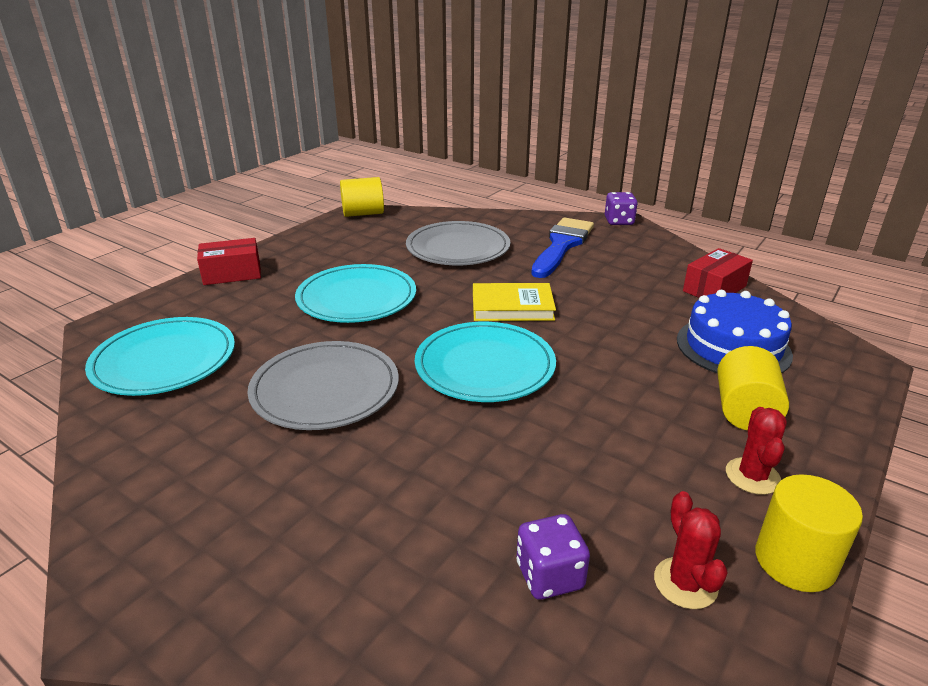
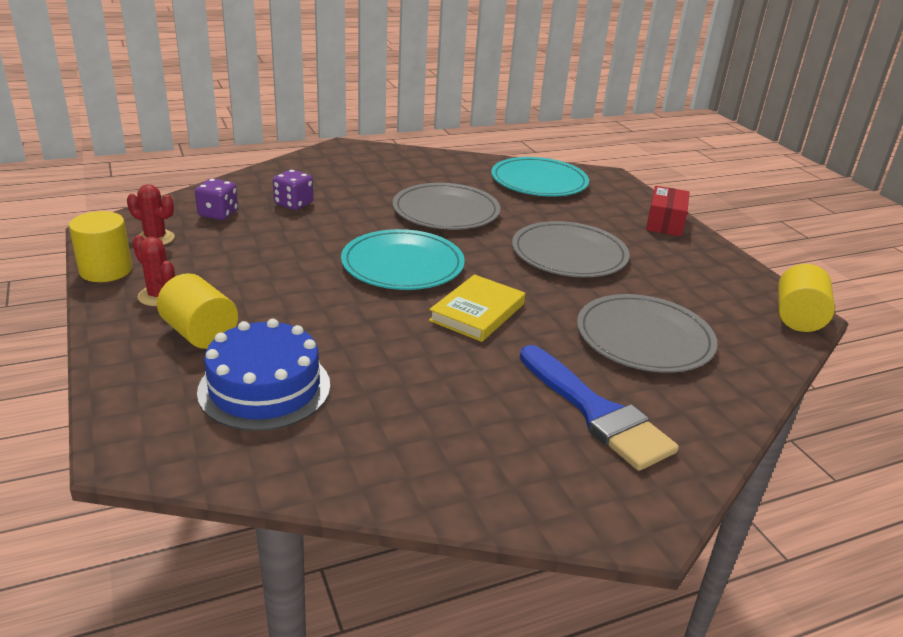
camera: 120 degrees right, 0 degrees up
turquoise plate [295,264,416,323] -> grey plate [512,221,629,277]
purple dice [605,192,638,225] -> purple dice moved to [273,169,313,210]
red box [683,248,753,298] -> none

